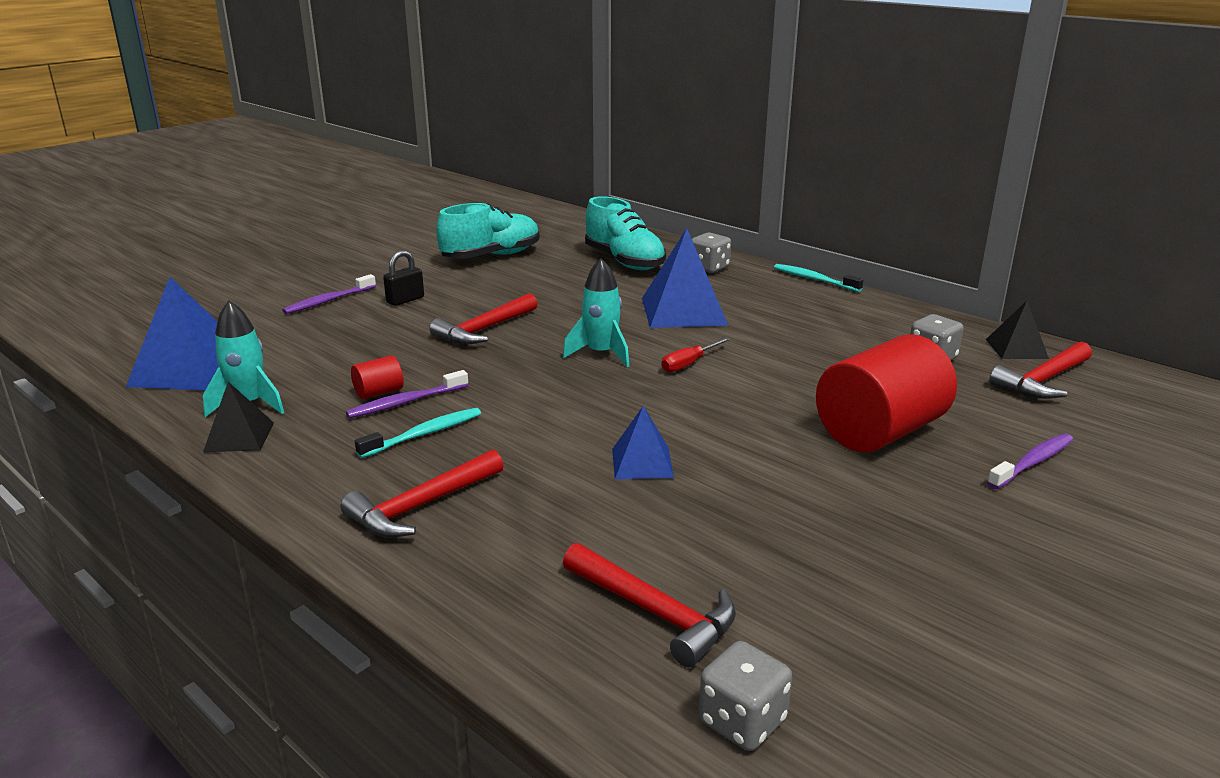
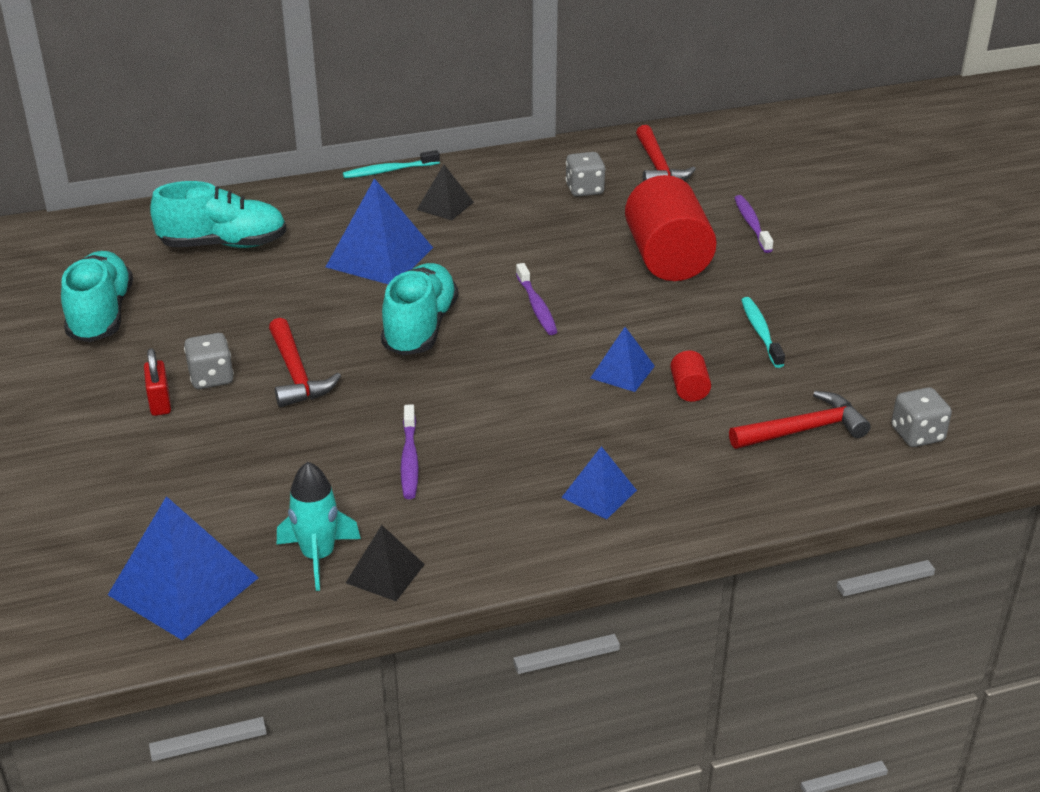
camera: 60 degrees left, 10 degrees up
purple toothbrush [282,274,376,314] -> purple toothbrush moved to [516,263,557,335]
red hammer [341,449,504,538] -> blue pyramid [561,446,637,520]
red cylinder [351,355,403,399] -> red cylinder moved to [670,351,711,402]
turquoise toothbrush [355,408,481,458] -> turquoise toothbrush moved to [741,297,785,368]
black padlock [383,250,424,306] -> red padlock [144,348,171,416]
turquoise rocket [563,258,629,367] -> turquoise shoe [381,263,458,355]
red screwdriver [662,337,731,372] -> none
grey dice [692,232,731,273] -> grey dice moved to [184,333,234,389]
black pyramid [986,301,1049,359] -> black pyramid moved to [417,165,474,220]

